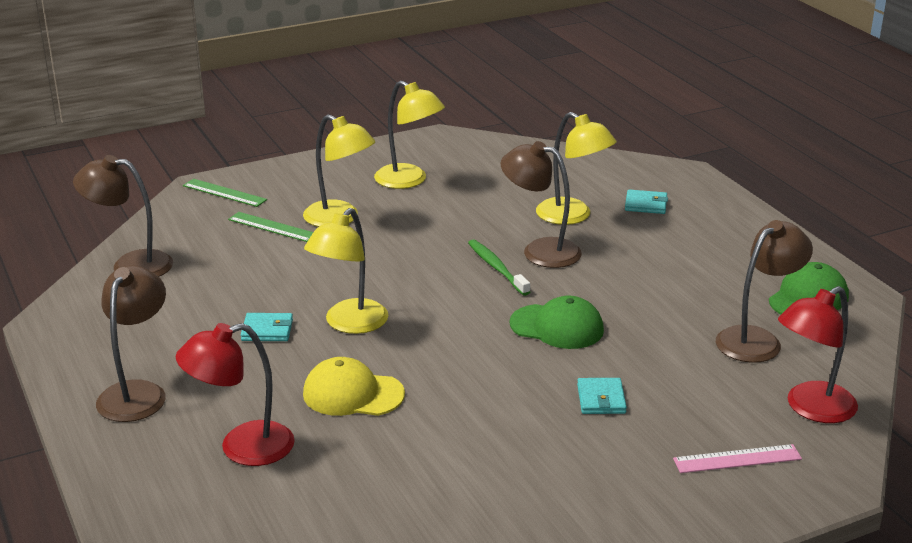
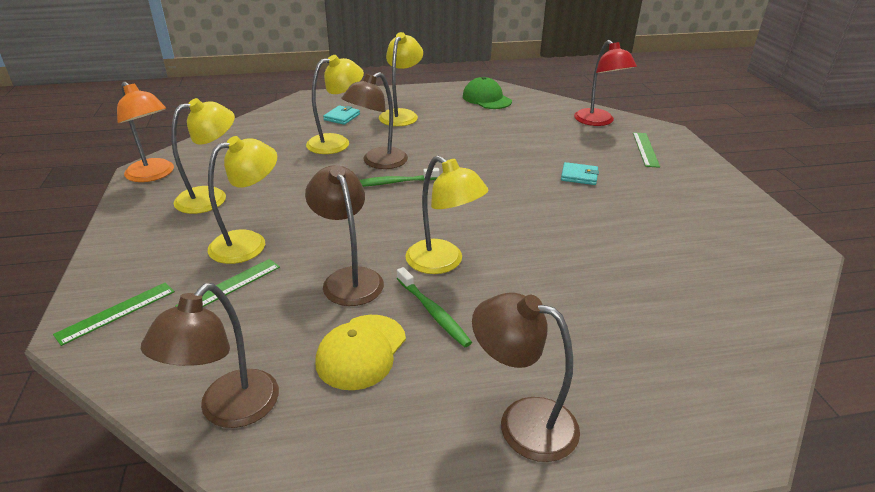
camera: 75 degrees left, 5 degrees up
red lamp [175,323,295,466] -> none
turquoise wallet [241,313,293,341] -> green toothbrush [397,267,472,347]
yellow cap [303,357,405,416] -> yellow cap moved to [315,315,406,390]
green cap [509,296,604,349] -> none
pink ruler [673,444,802,473] -> green ruler [633,132,660,168]
brown lamp [716,220,813,363] -> brown lamp moved to [305,165,384,306]
none -> orange lamp [117,82,174,182]
none -> yellow lamp [379,32,423,126]

